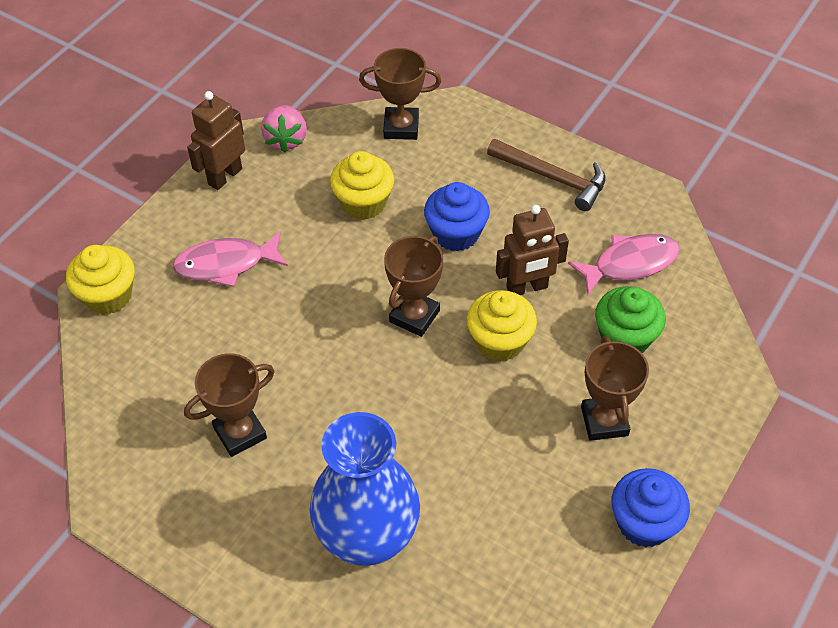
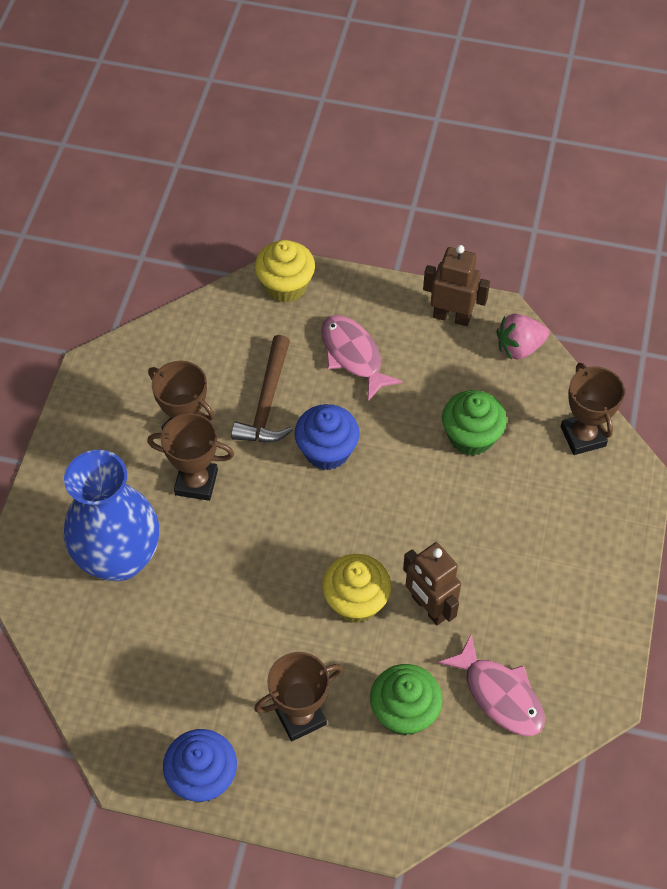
camera: 70 degrees right, 5 degrees up
yellow cupcake [330,151,394,220] -> green cupcake [442,390,507,456]
brown trophy [384,236,443,337] -> brown trophy moved to [147,413,234,501]
blue cupcake [424,182,490,252] -> blue cupcake moved to [294,404,360,470]
brown hammer [487,139,606,211] -> brown hammer moved to [231,335,293,442]

